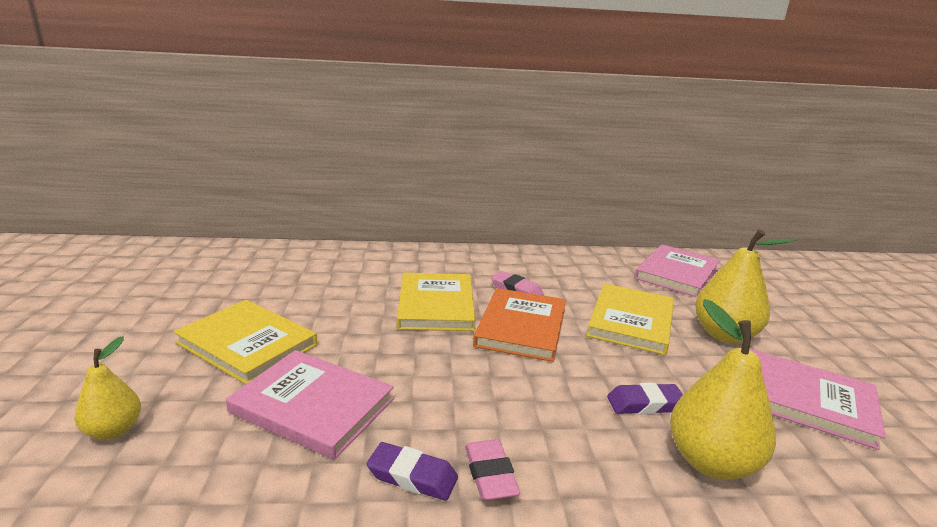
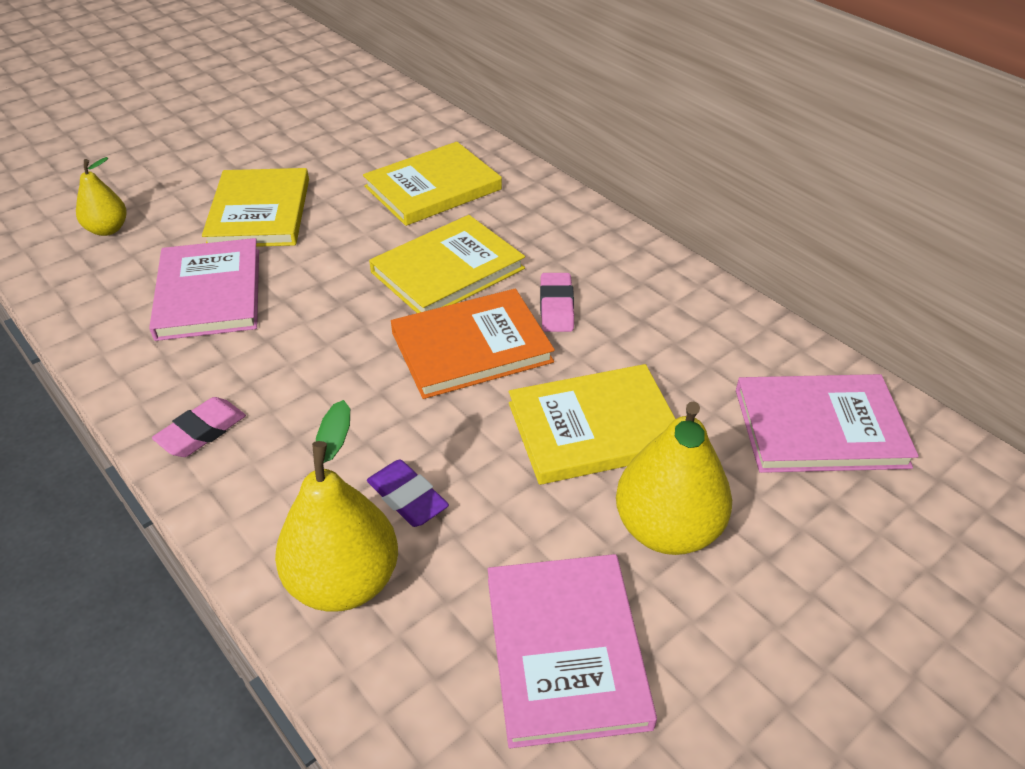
camera: 55 degrees right, 20 degrees up
purple eraser [367,442,458,501] -> none
none -> yellow book [363,142,502,226]

